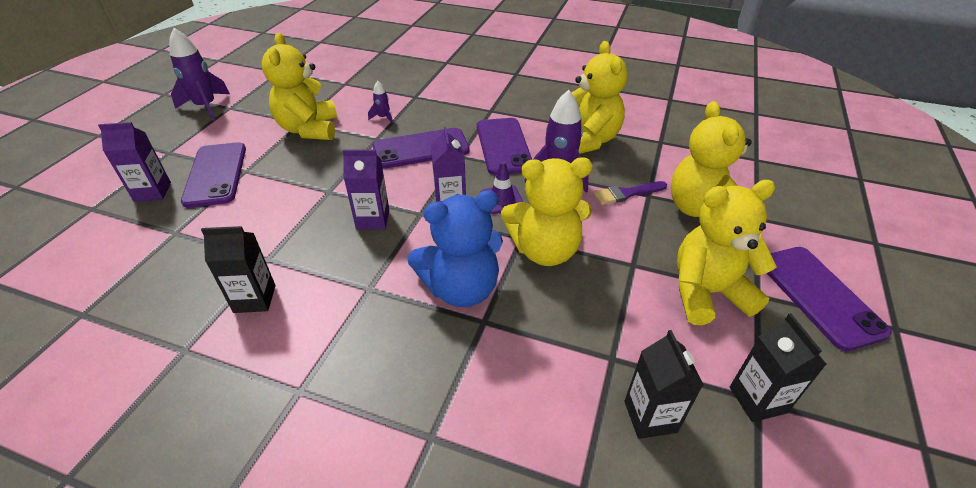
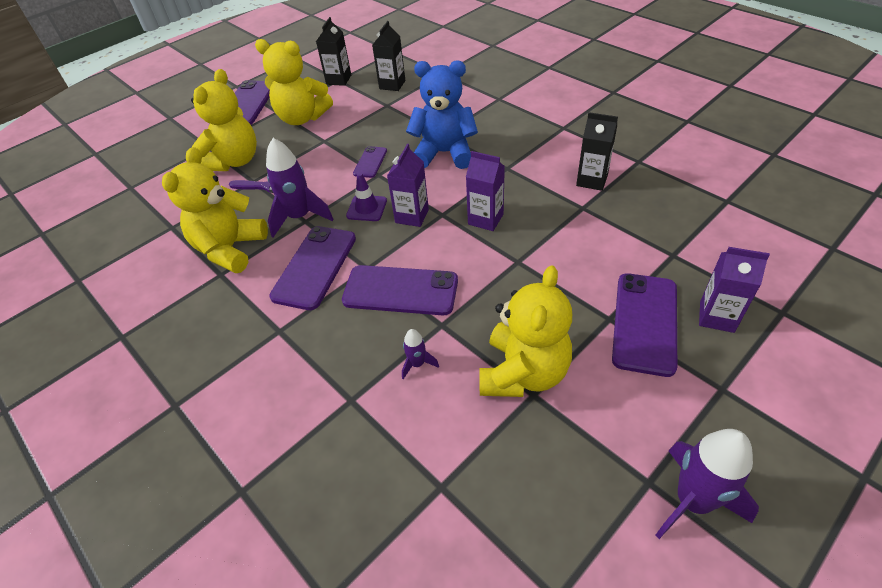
camera: 150 degrees left, 5 degrees up
yellow teddy bear [501,157,593,266] -> purple phone [353,146,387,178]

